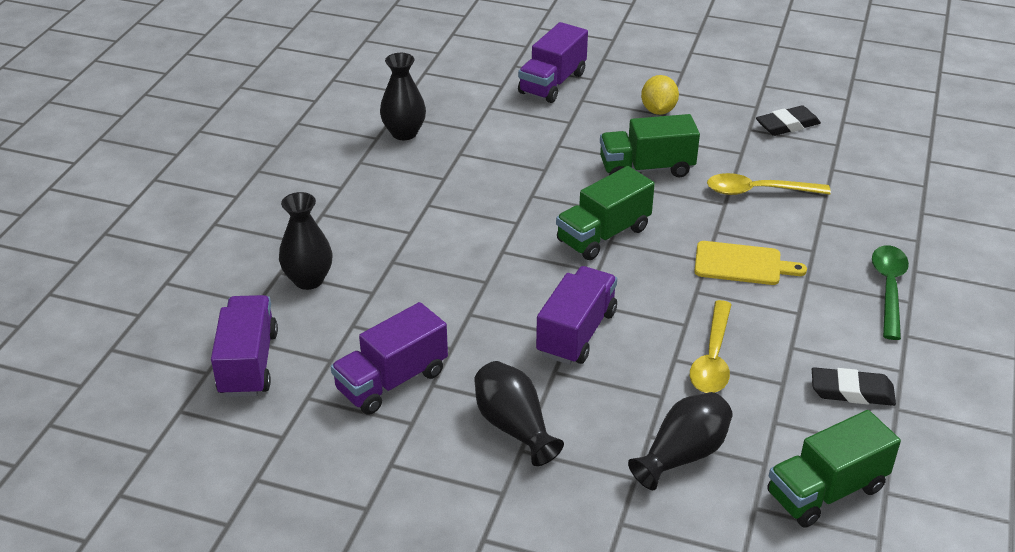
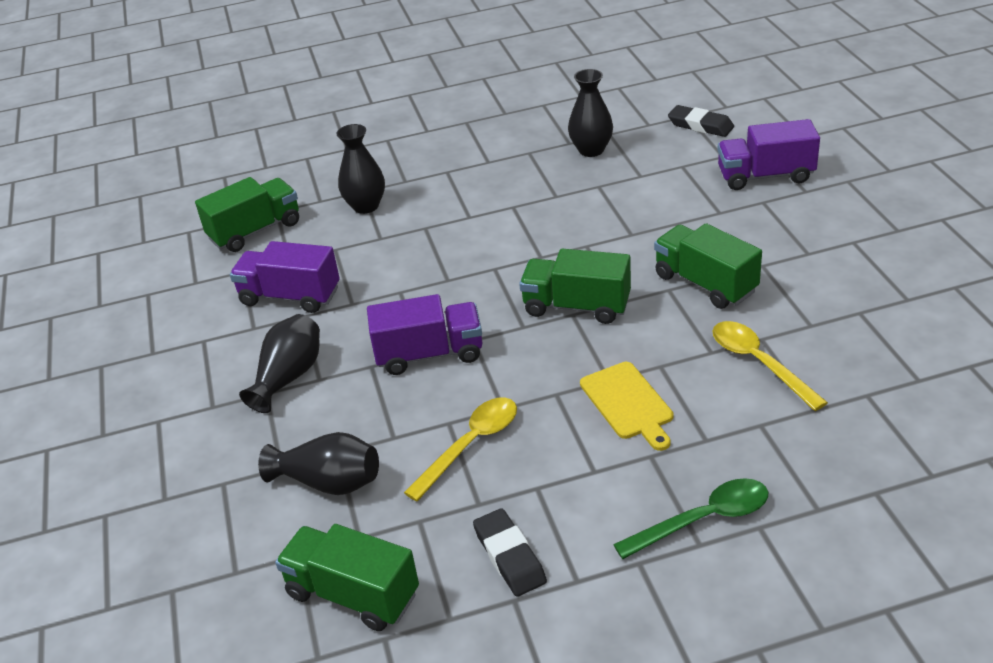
camera: 60 degrees right, 0 degrees up
purple truck [211,295,278,397] -> green truck [195,177,299,252]
yellow lemon [641,75,679,115] -> none
yellow spoon [690,300,732,393] -> yellow spoon turned 150 degrees clockwise [404,398,517,501]
black eraser [756,105,821,136] -> black eraser moved to [668,105,734,137]

